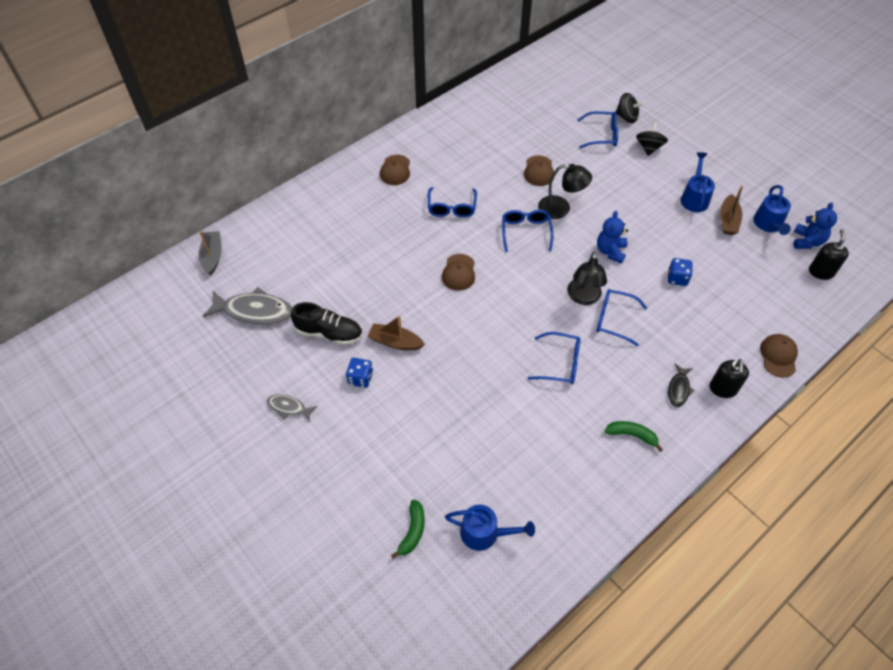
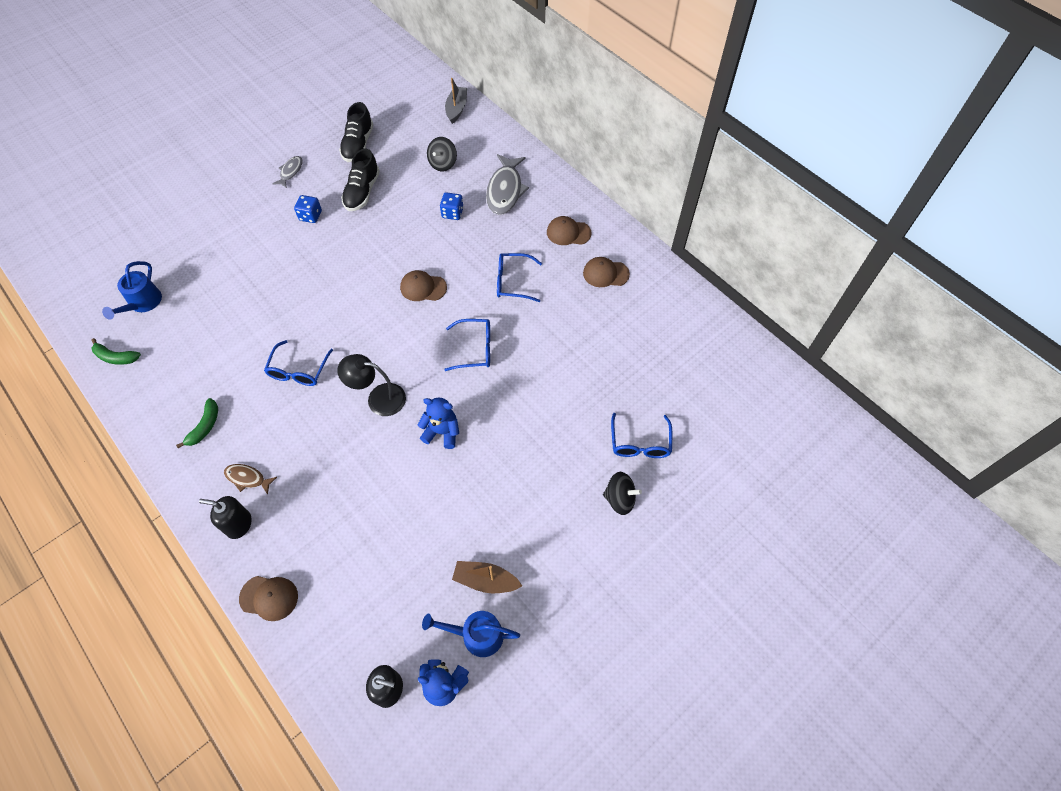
camera: 90 degrees right, 5 degrees up
grey boat [199,231,222,275] -> grey boat turned 75 degrees counterclockwise [445,78,467,124]
grey fish [203,287,292,325] -> grey fish moved to [486,154,529,215]
brown boat [368,316,425,350] -> none
green banana [391,500,425,559] -> green banana moved to [91,338,141,365]
brown cap [524,155,554,186] -> brown cap moved to [583,257,630,287]
black lamp [538,164,592,219] -> none
blue glasses [596,289,647,346] -> none
black spinning top [616,93,644,123] -> black spinning top moved to [427,137,457,172]
blue dice [668,258,693,286] -> blue dice moved to [440,192,464,220]
black fish [668,364,695,407] -> brown fish [224,464,277,495]
blue watering can [681,152,715,212] -> none
none -> black shoe [339,102,374,162]

